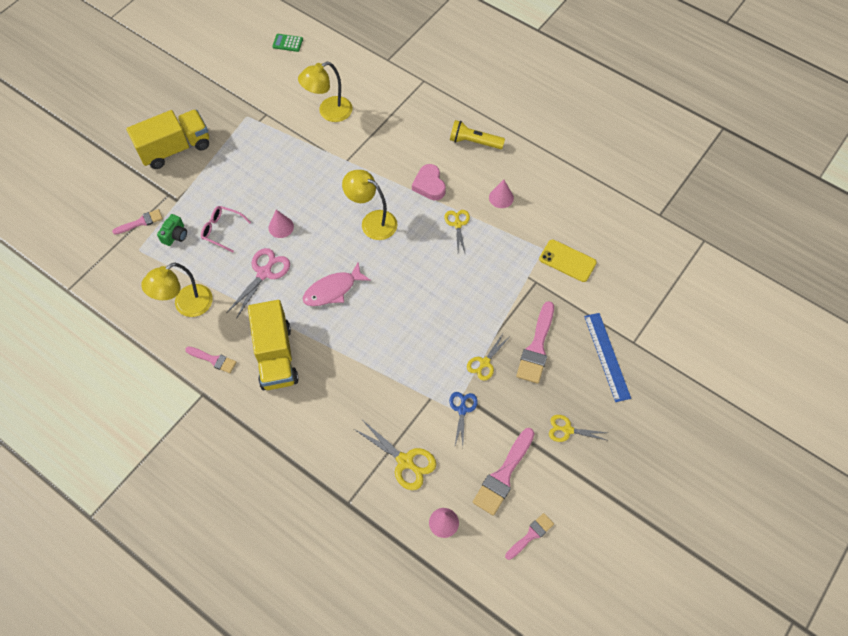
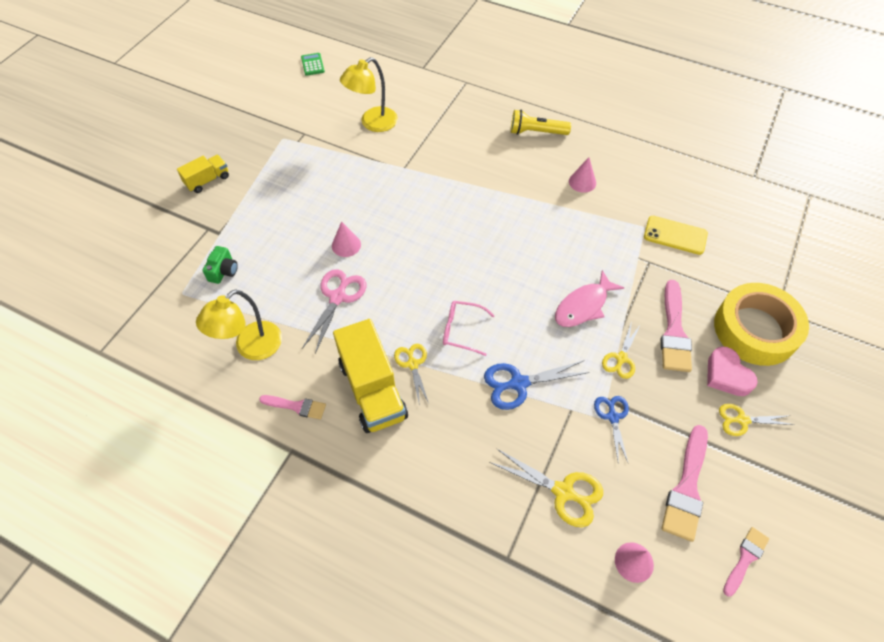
camera: 10 degrees left, 5 degrees down
pink brush [112,209,163,235] -> none
yellow truck [126,109,209,169] -> yellow truck [177,155,229,193], size x0.54
pink glasses [201,206,251,252] -> pink glasses moved to [443,301,495,356]
green calculator [272,34,303,52] -> green calculator turned 75 degrees clockwise [301,53,325,76]
pink fish [302,263,371,306] -> pink fish moved to [555,270,624,327]
yellow lamp [342,170,398,240] -> none
pink heart [412,164,446,200] -> pink heart moved to [707,347,758,396]
yellow scissors [445,210,470,252] -> yellow scissors moved to [394,344,429,403]
blue ruler [584,313,631,402] -> yellow tape [714,283,809,366]
none -> blue scissors [484,361,590,410]

